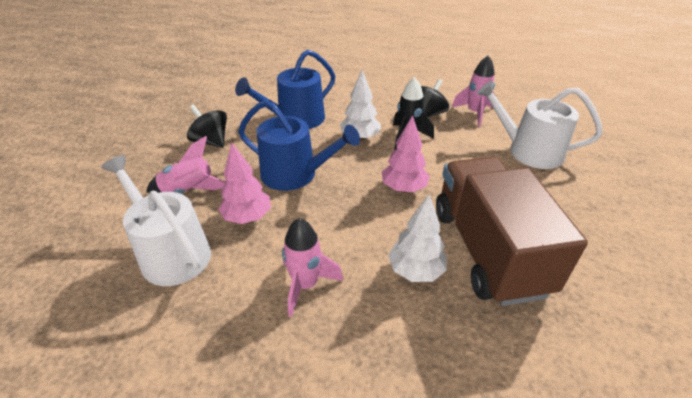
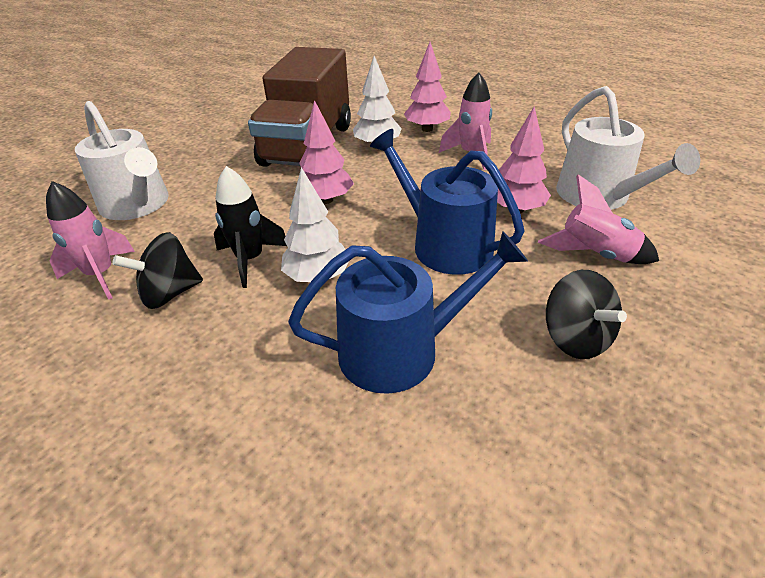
camera: 155 degrees left, 0 degrees up
none -> pink tree [404,42,451,132]

